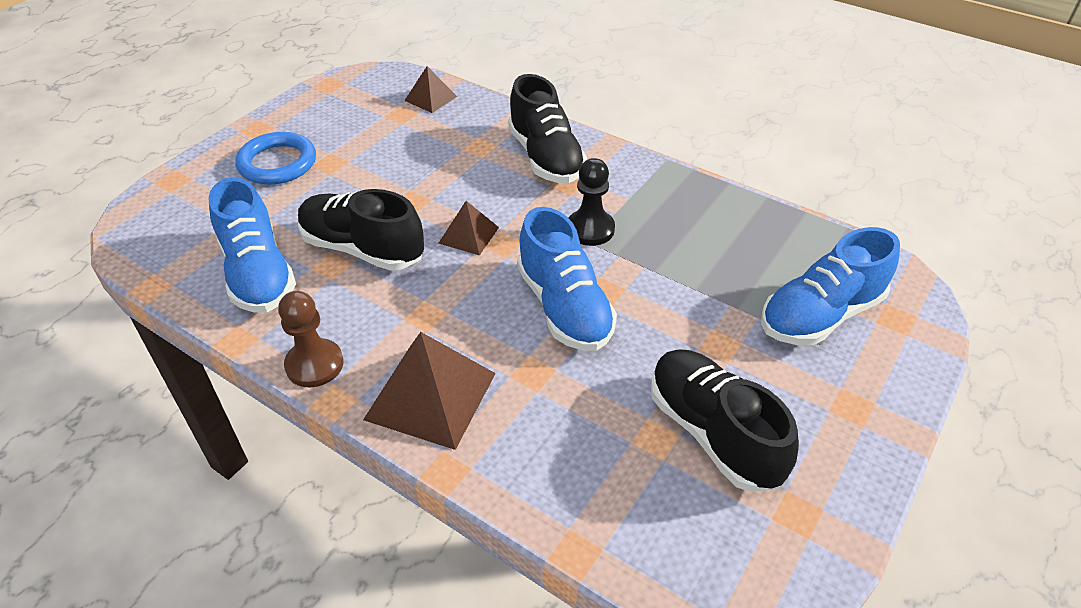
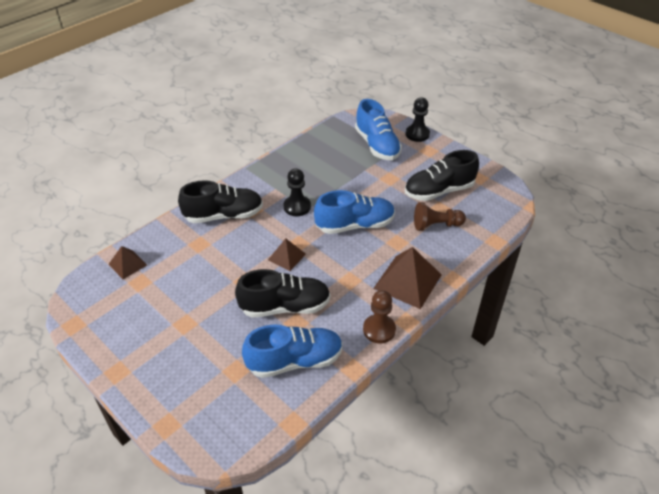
camera: 80 degrees left, 0 degrees up
blue ring [235,132,316,185] -> none
black shoe [298,189,424,271] -> black shoe turned 135 degrees counterclockwise [235,269,331,318]
none -> black pawn [405,98,430,142]
none -> brown pawn [414,202,466,231]

